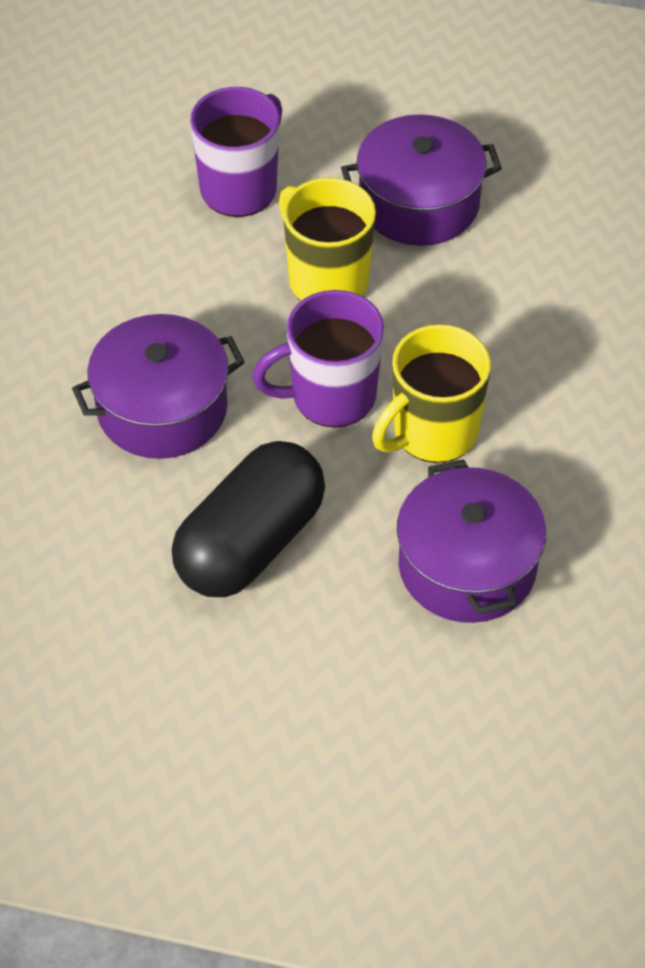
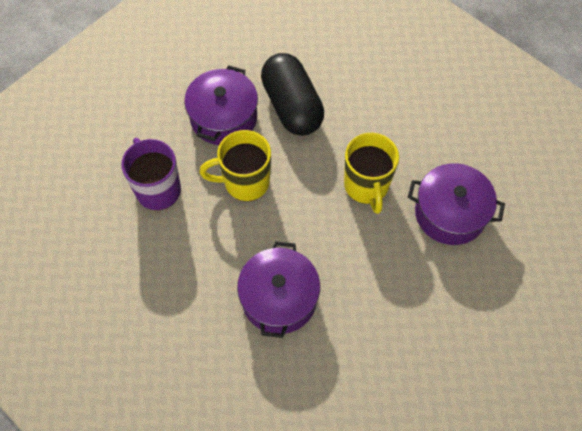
camera: 60 degrees left, 10 degrees up
black capsule [172,441,325,597] -> black capsule moved to [261,53,324,136]
purple mug [252,290,384,428] -> none

